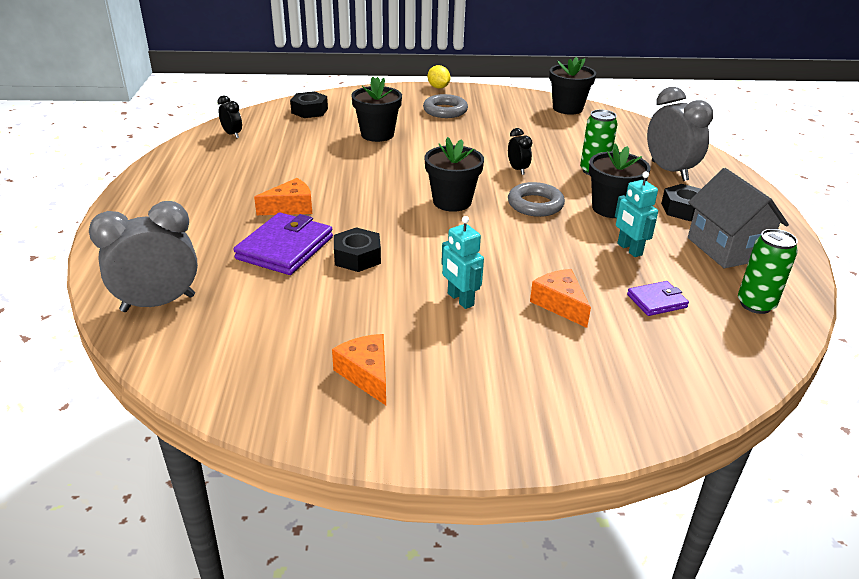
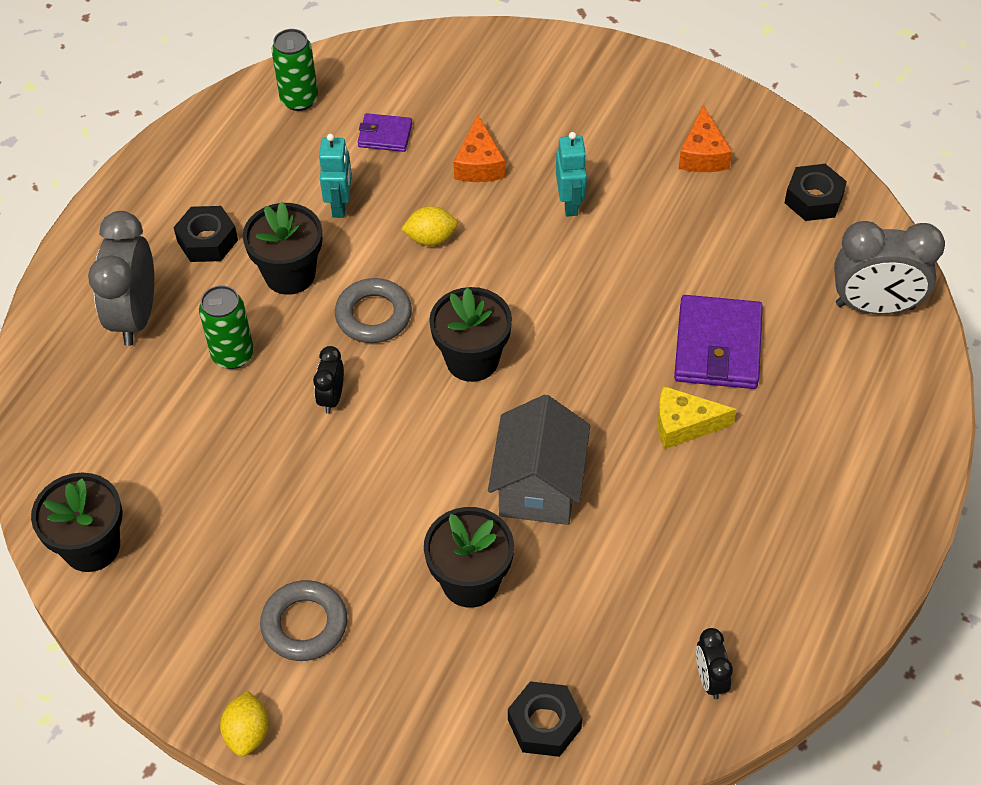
camera: 150 degrees left, 20 degrees up
purple wallet [233,212,333,275] -> purple wallet turned 45 degrees counterclockwise [674,295,763,389]
orange cheese [254,178,312,215] -> yellow cheese [657,386,737,449]
black nut [334,227,381,272] -> black nut moved to [785,164,847,221]
grey house [688,168,789,268] -> grey house moved to [488,395,590,525]
none -> yellow lemon [401,206,458,246]

